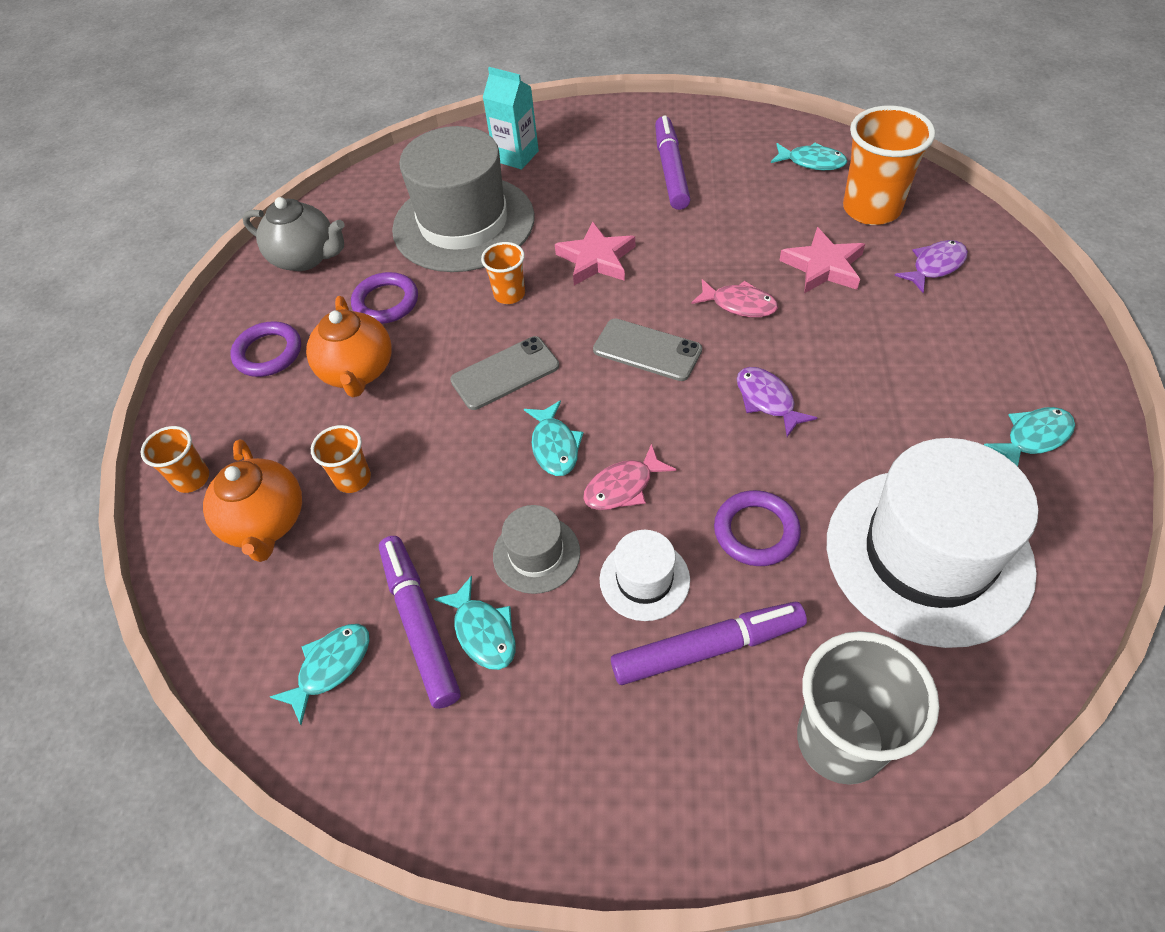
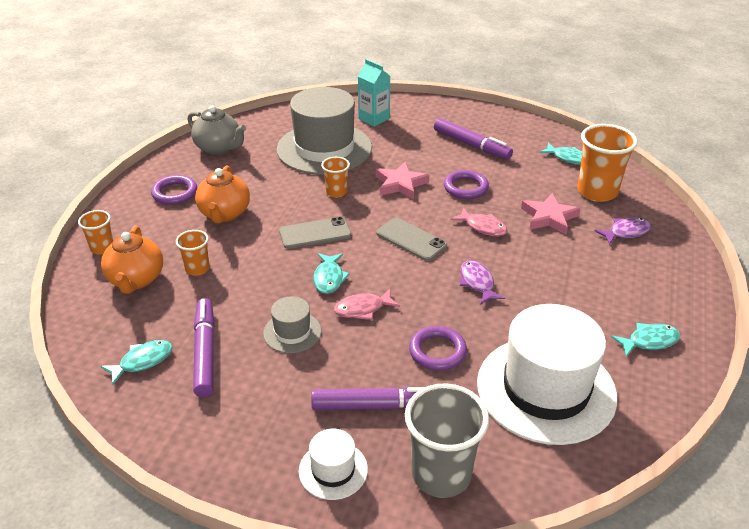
camera: 10 degrees right, 15 degrees down
purple ring [351,272,418,324] -> purple ring moved to [444,170,489,199]
turquoise fish [434,575,516,670] -> none
white hat [600,530,690,621] -> white hat moved to [299,429,368,500]
purple marker [655,115,691,210] -> purple marker turned 120 degrees clockwise [434,118,513,160]

